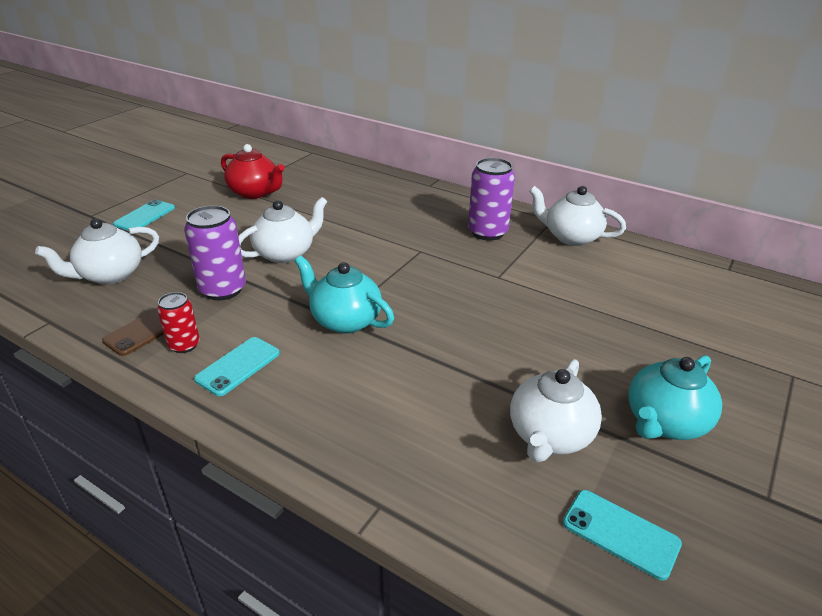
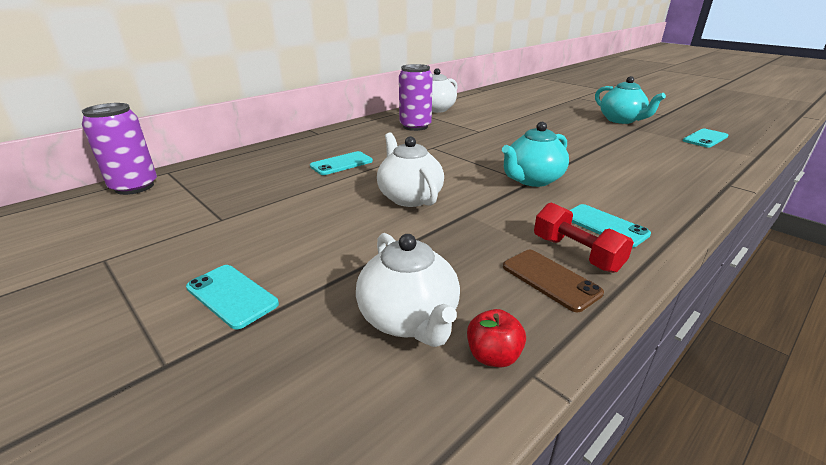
camera: 75 degrees left, 5 degrees down
red can [157,292,200,353] -> red dumbbell [534,202,634,273]
purple can [184,205,246,300] -> purple can moved to [81,103,157,195]
red teapot [221,144,285,199] -> none
white teapot [510,359,602,462] -> none
none -> turquoise phone [310,151,373,175]
none -> red apple [467,309,526,368]

